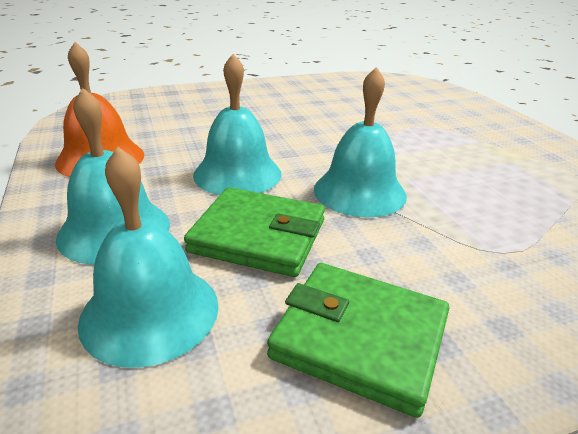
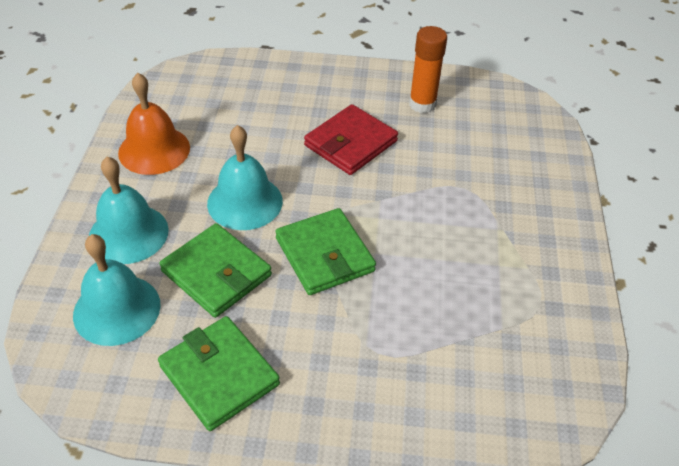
camera: 25 degrees right, 15 degrees up
turquoise bell [314,67,407,217] -> green wallet [275,208,376,295]
none -> red wallet [304,104,398,175]
none -> orange glue stick [409,26,447,113]

